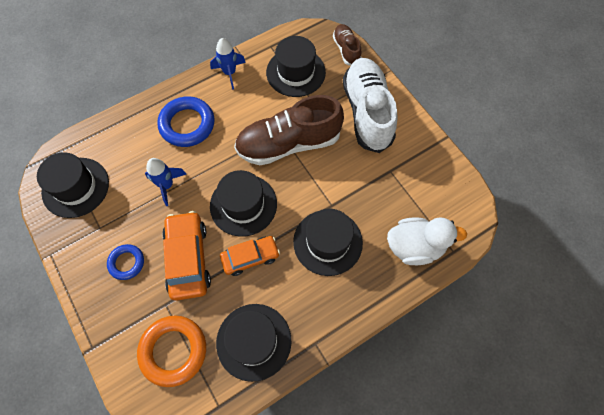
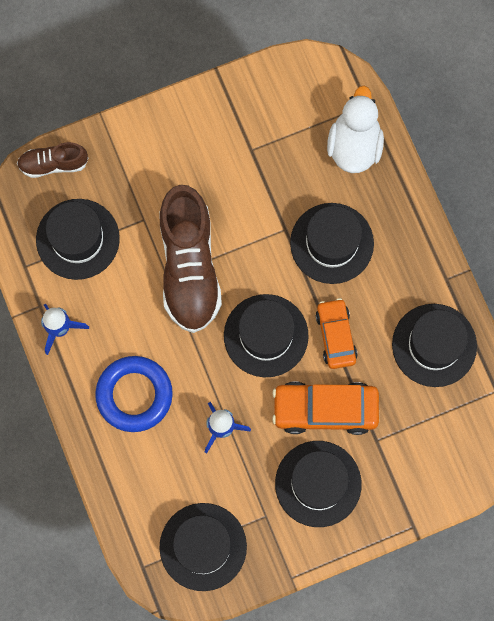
camera: 80 degrees left, 10 degrees up
blue ring [107,244,144,280] -> black hat [275,441,362,527]
orange ring [137,315,206,387] -> none
white shoe [343,58,398,153] -> none

